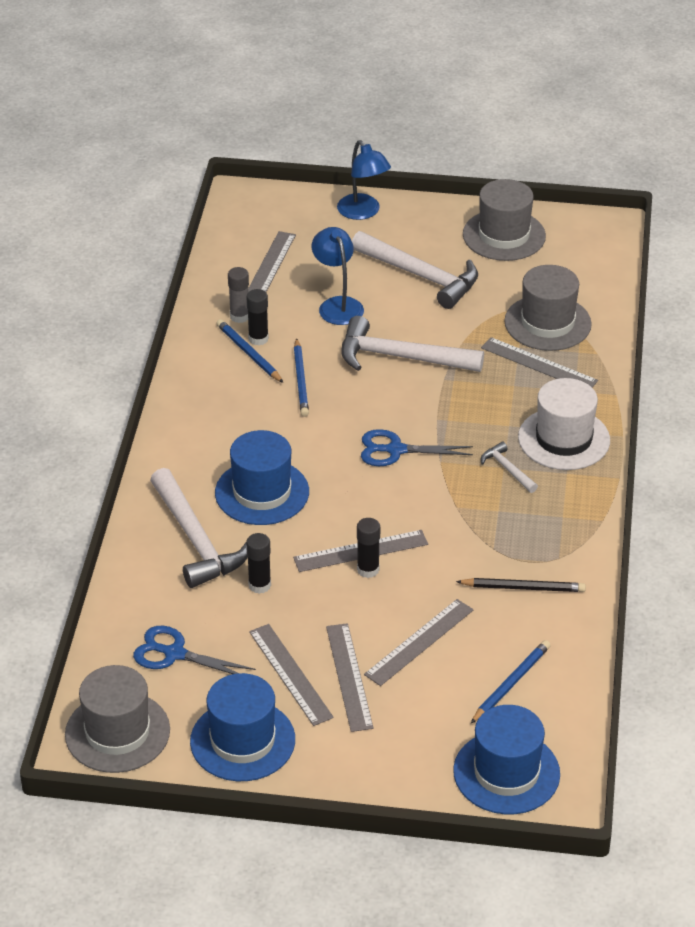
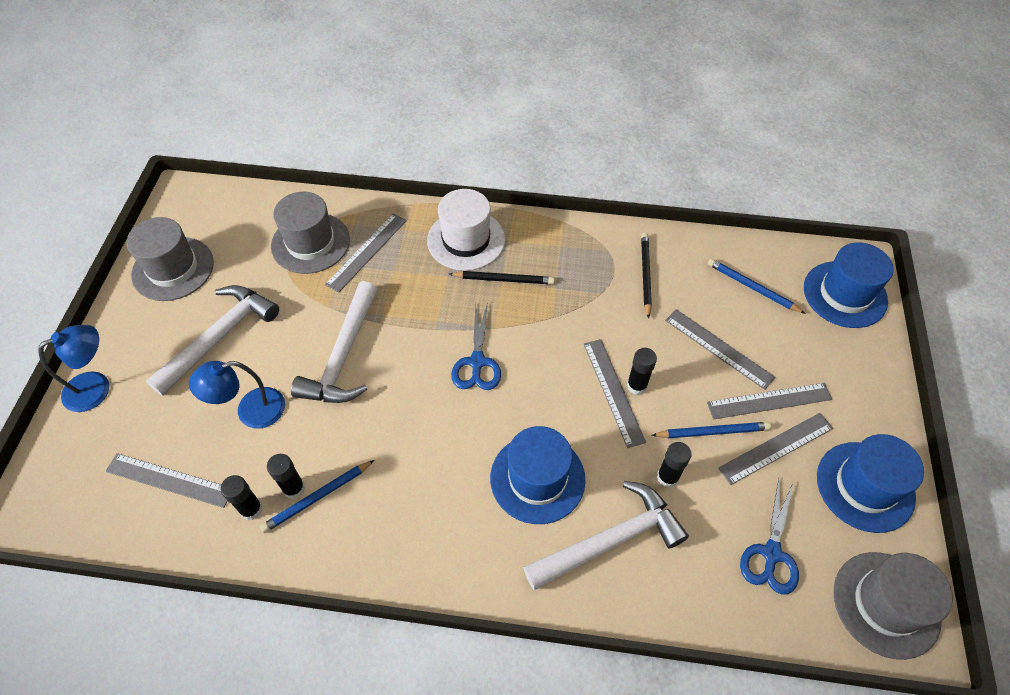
camera: 90 degrees left, 15 degrees up
grey glue stick [228,267,249,323] -> black glue stick [220,475,263,520]
blue pencil [294,338,309,417] -> blue pencil moved to [651,422,771,438]
white hammer [481,442,538,493] -> black pencil [449,271,555,284]

